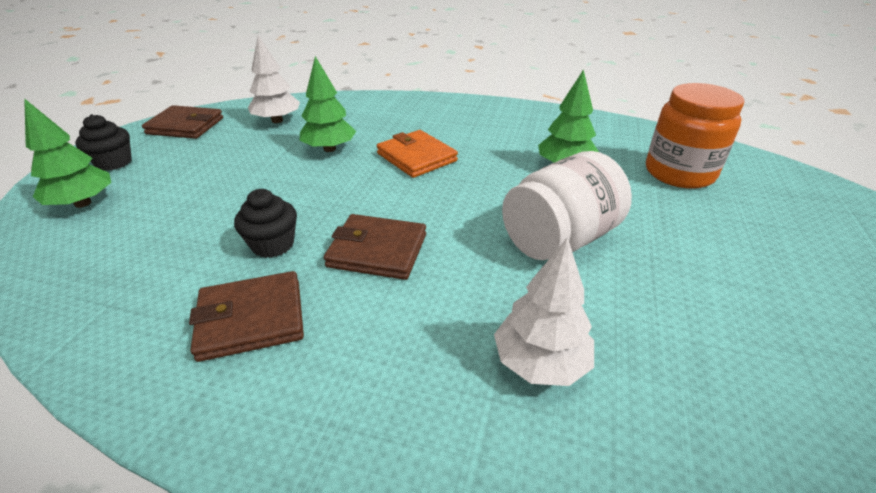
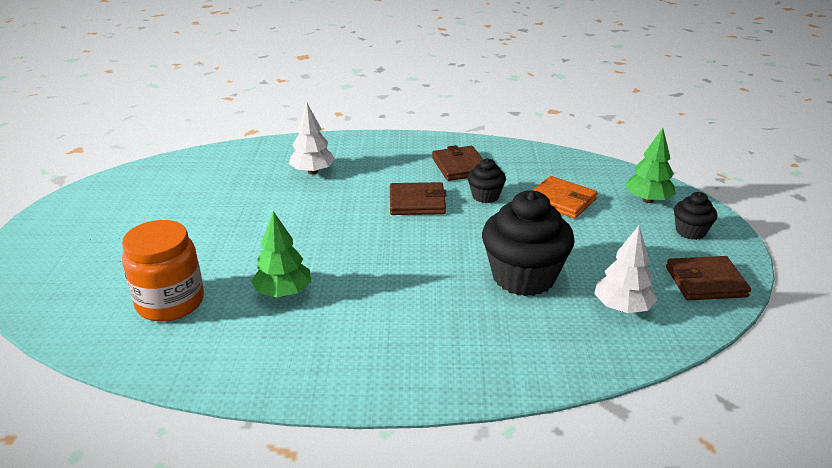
camera: 165 degrees right, 5 degrees down
brown wallet [189,271,304,362] -> brown wallet turned 75 degrees counterclockwise [432,145,483,181]
green tree [299,56,356,152] -> black cupcake [482,190,575,296]
orange wallet [377,130,458,178] -> orange wallet moved to [533,176,597,219]
white jar [502,151,632,260] -> none

